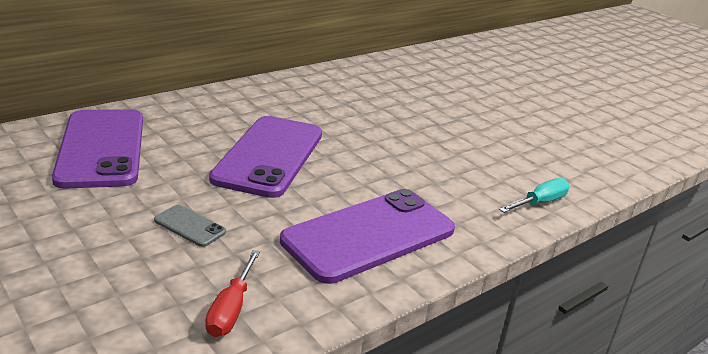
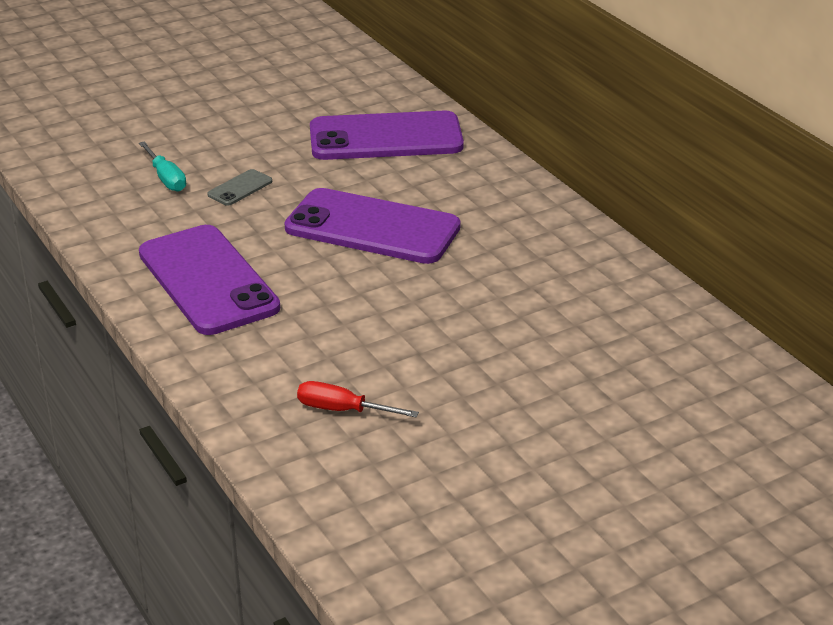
camera: 100 degrees right, 5 degrees up
red screwdriver [205,250,260,337] -> red screwdriver moved to [297,381,419,418]
turquoise screwdriver [499,178,570,213] -> turquoise screwdriver moved to [139,141,186,192]

